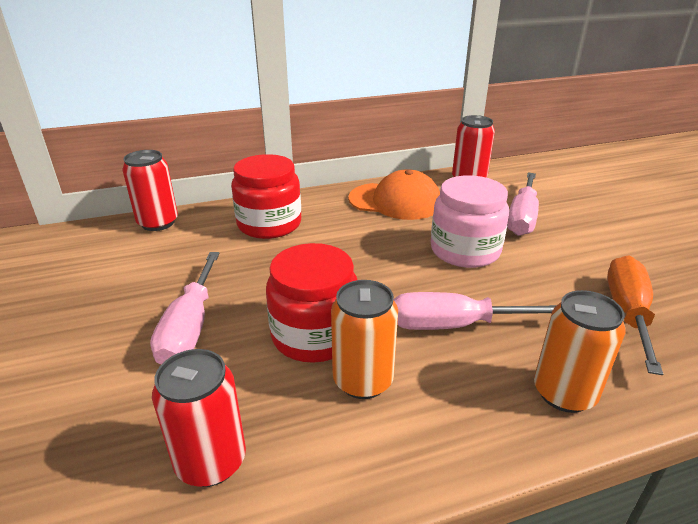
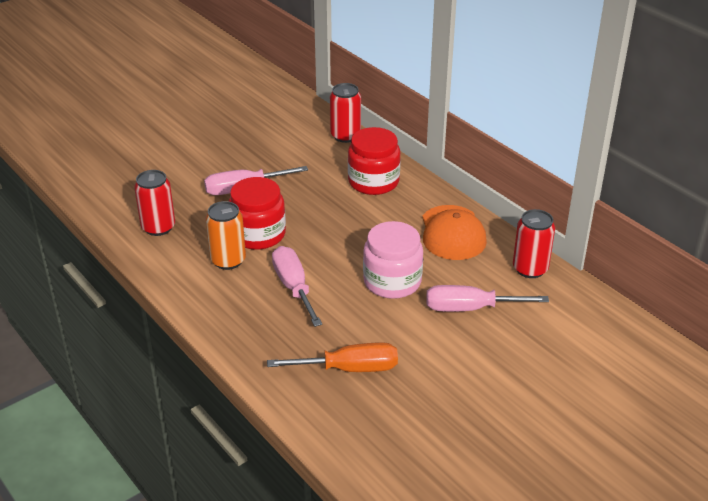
camera: 70 degrees right, 5 degrees up
orange can [534,290,626,413] -> none

